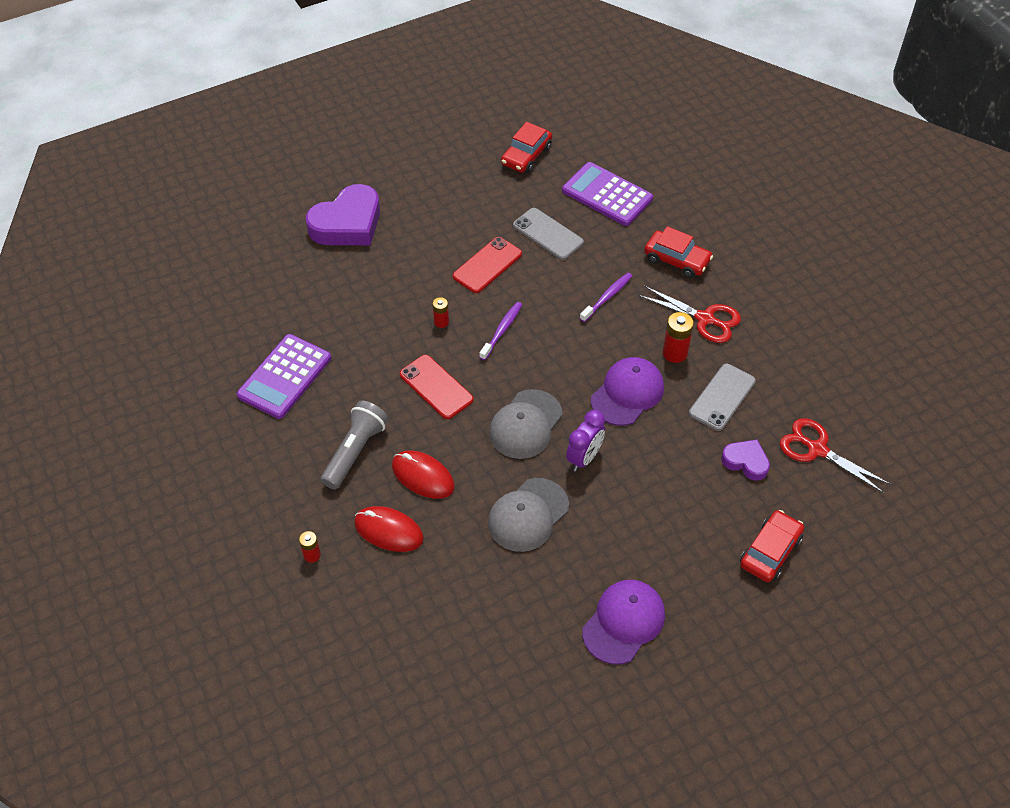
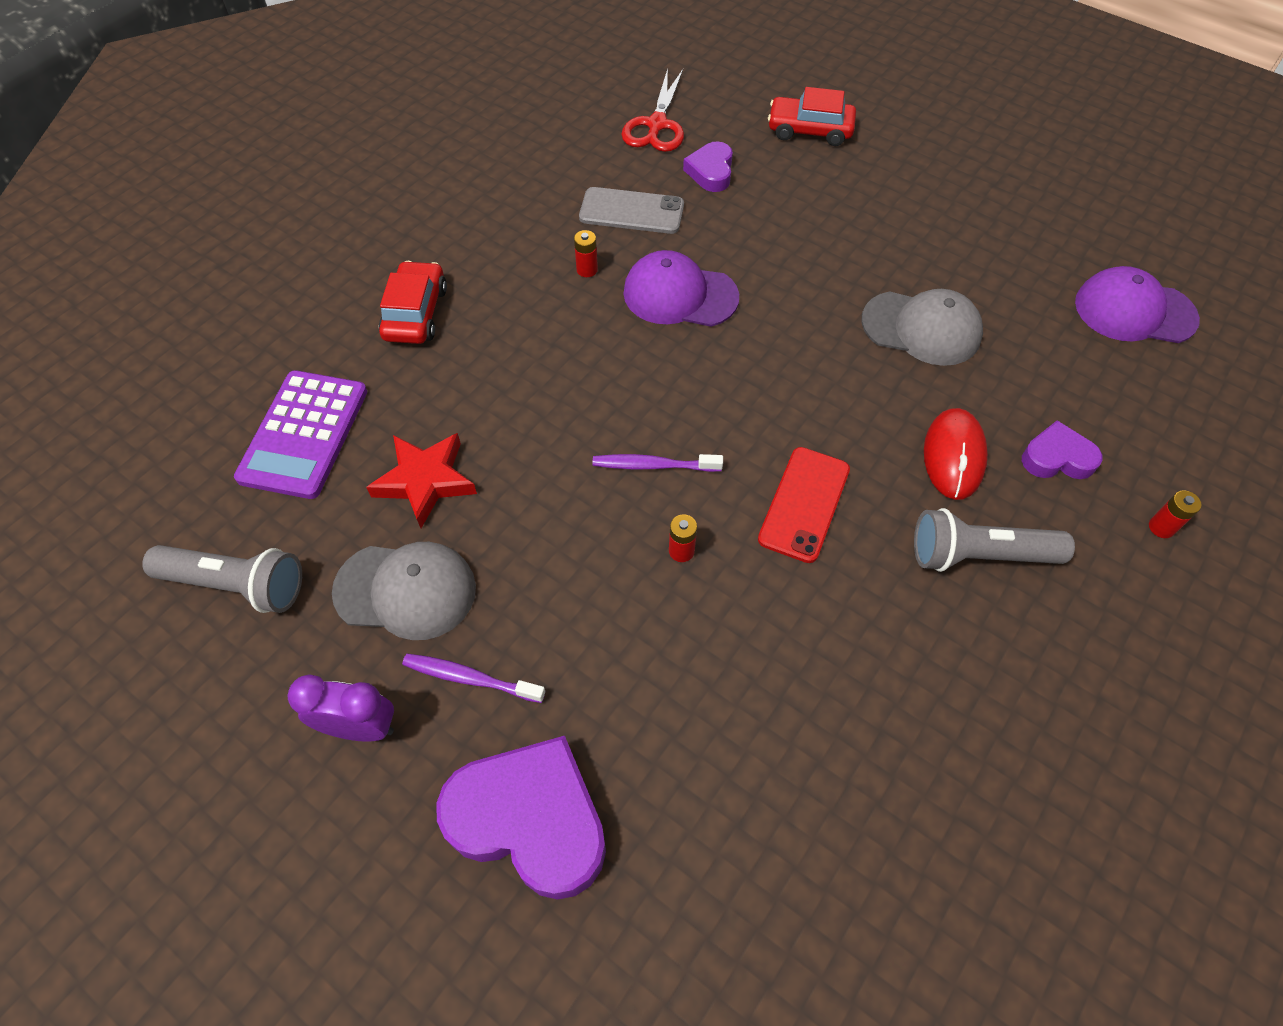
camera: 115 degrees left, 5 degrees up
purple calculator [237,334,331,419] -> none
red mouse [354,506,424,552] -> purple heart [1022,420,1103,479]
red phone [453,237,522,293] -> none
grey cap [489,389,563,459] -> grey cap moved to [332,542,476,640]
red car [501,122,552,173] -> grey flashlight [142,545,302,613]
grey phone [513,208,584,260] -> red star [366,433,477,528]
purple clock [566,410,605,471] -> purple clock moved to [287,674,394,742]
purple toothbrush [580,273,632,322] -> purple toothbrush moved to [402,653,545,703]
purple cap [582,580,665,665] -> purple cap moved to [1075,266,1200,343]
red scissors [638,286,741,343] -> none
red battery [663,312,694,363] -> red battery [574,230,598,277], size x0.61

